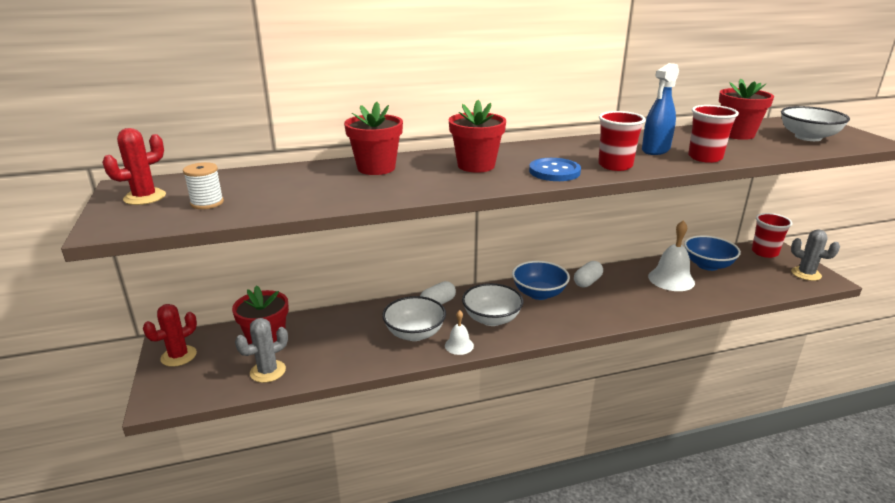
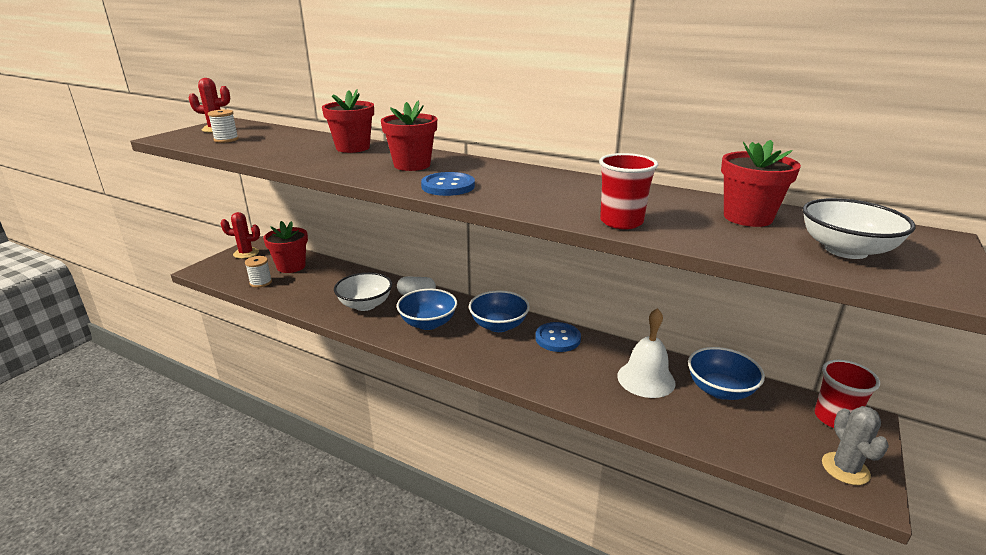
camera: 45 degrees right, 0 degrees up
grey cactus [235,318,288,383] -> white spool [245,256,272,288]
white bell [445,310,474,355] -> none
white bowl [462,283,524,326] -> blue bowl [397,289,457,330]
white capsule [574,261,603,288] -> blue button [535,322,581,352]
red cup [598,111,646,171] -> none
blue spray bottle [642,63,679,155] -> none

